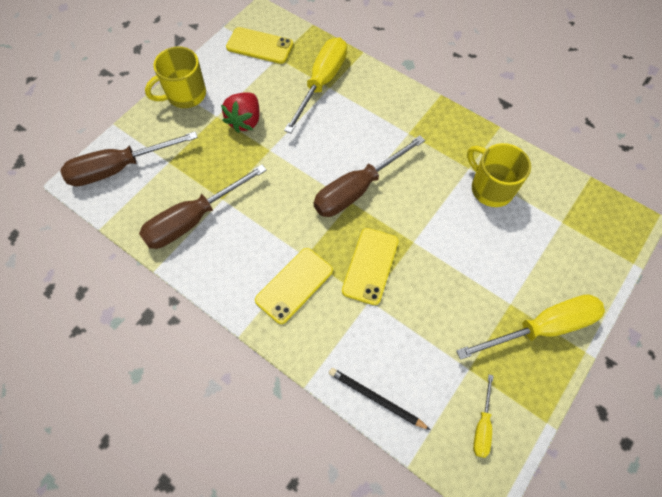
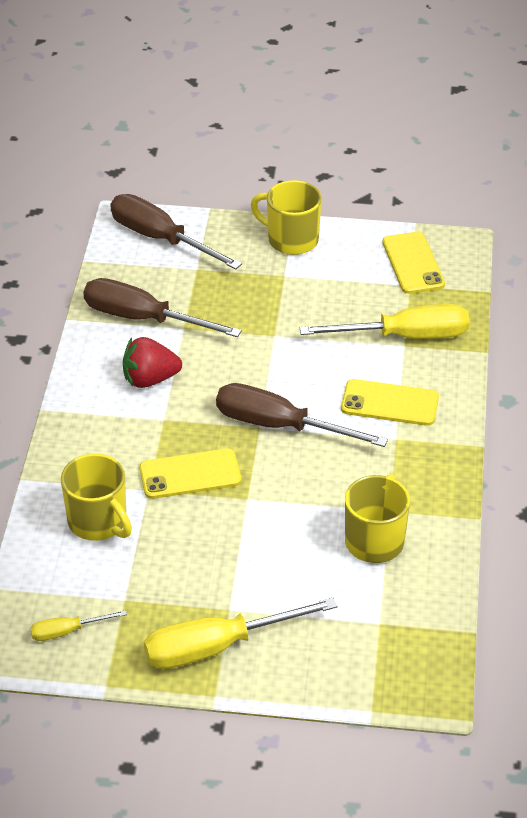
camera: 60 degrees right, 20 degrees down
red strawberry [221,92,260,133] -> red strawberry moved to [123,337,182,388]
yellow phone [255,248,333,324] -> yellow phone moved to [341,379,439,426]
black pencil [329,368,430,430] -> none
yellow screwdriver [456,294,605,360] -> yellow screwdriver turned 120 degrees clockwise [144,598,338,669]
none -> yellow mug [61,454,132,541]

